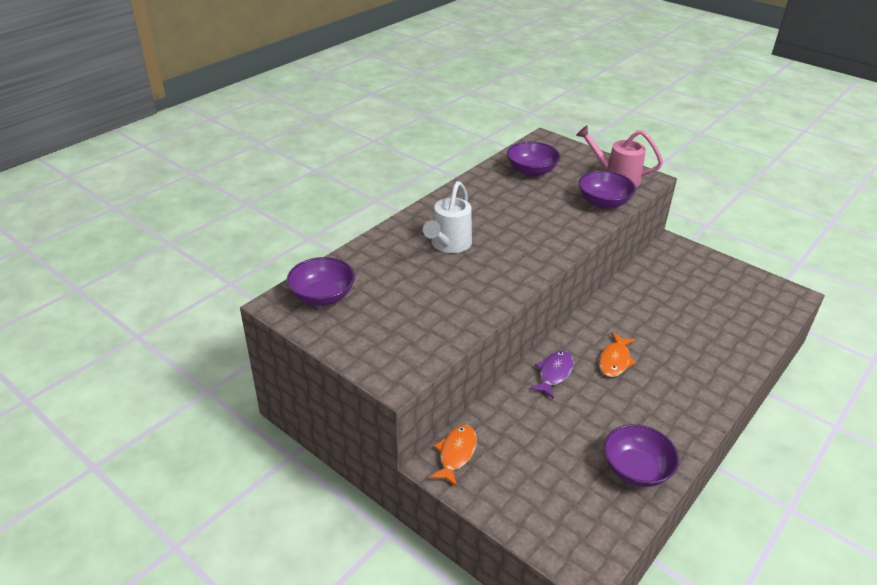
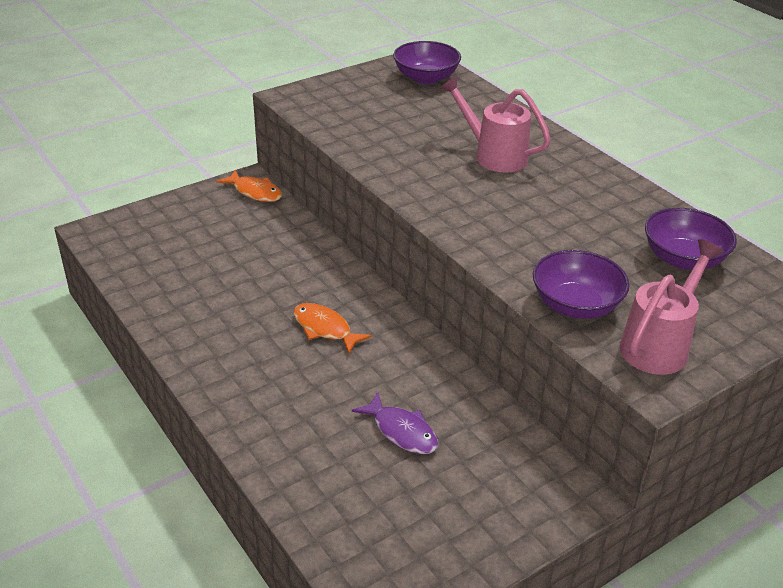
camera: 105 degrees right, 0 degrees up
white watering can [423,181,472,253] -> pink watering can [440,75,551,173]
purple fish [529,350,574,399] -> purple fish moved to [352,392,438,454]
purple bowl [604,424,679,487] -> none

